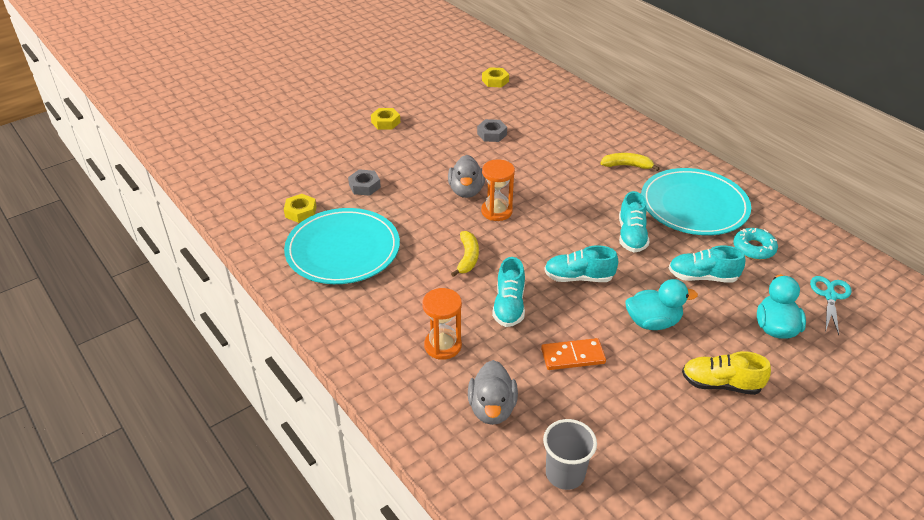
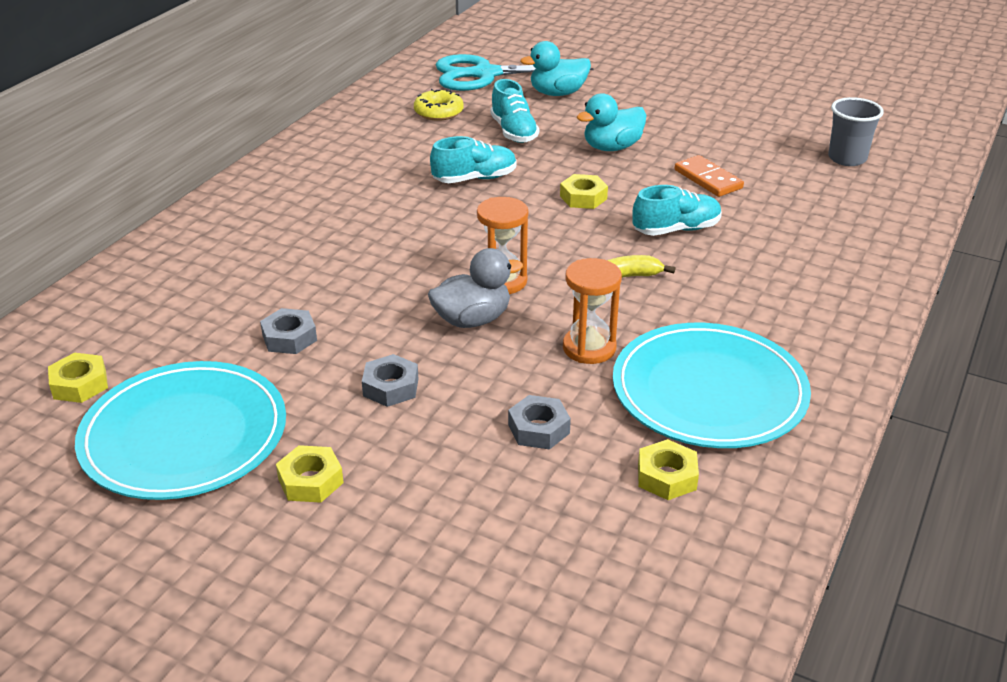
camera: 115 degrees left, 5 degrees down
orange hourglass [422,288,462,360] -> orange hourglass moved to [563,258,622,364]
grey duck [468,360,518,425] -> none
turquoise shoe [544,245,618,282] -> yellow nut [560,174,608,209]
yellow banana [600,153,660,171] -> none
turquoise duck [626,279,698,330] -> turquoise duck turned 90 degrees counterclockwise [577,93,646,151]
turquoise plate [641,168,751,235] -> turquoise plate moved to [75,361,286,500]
yellow shoe [682,351,771,395] -> none
turquoise donut [733,228,778,260] -> yellow donut [414,89,464,121]
turquoise scissors [810,276,852,335] -> turquoise scissors [436,54,594,91], size x1.88
none -> grey nut [362,354,418,407]

